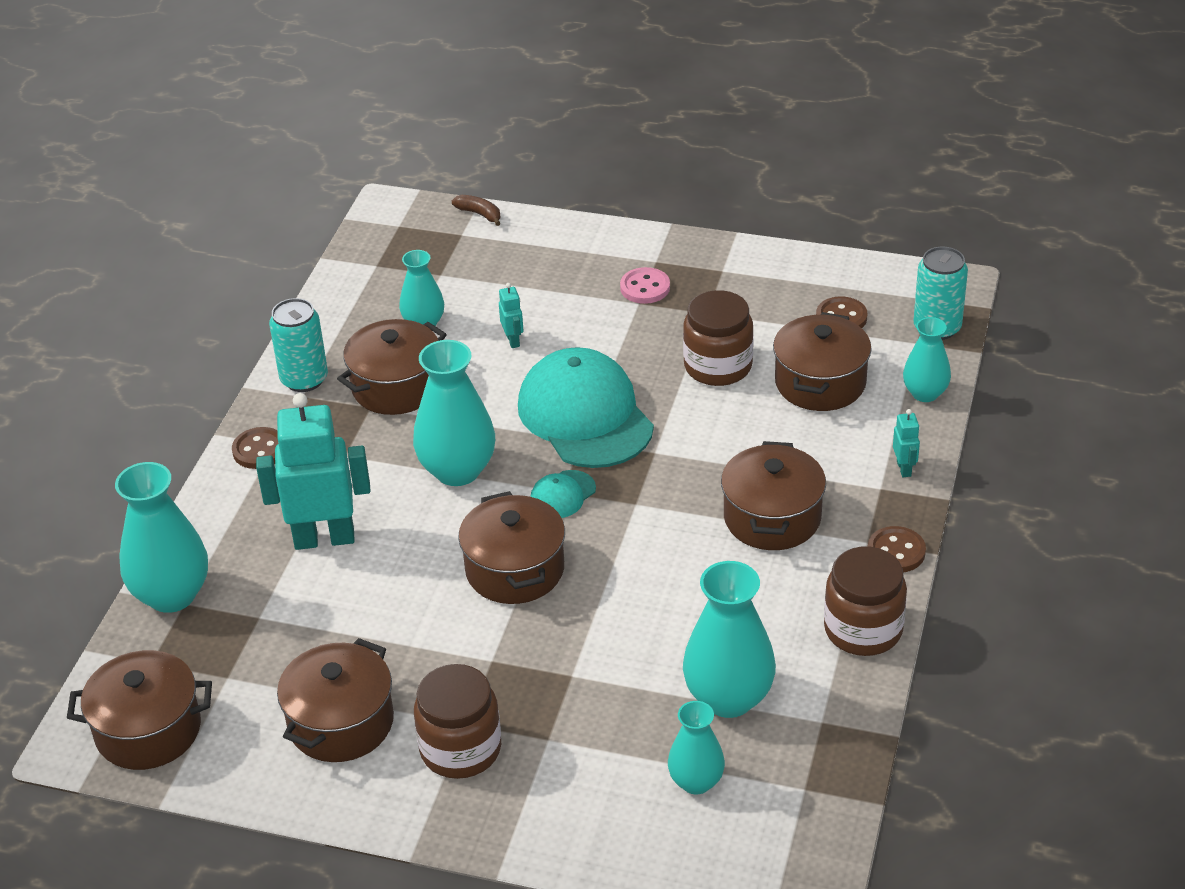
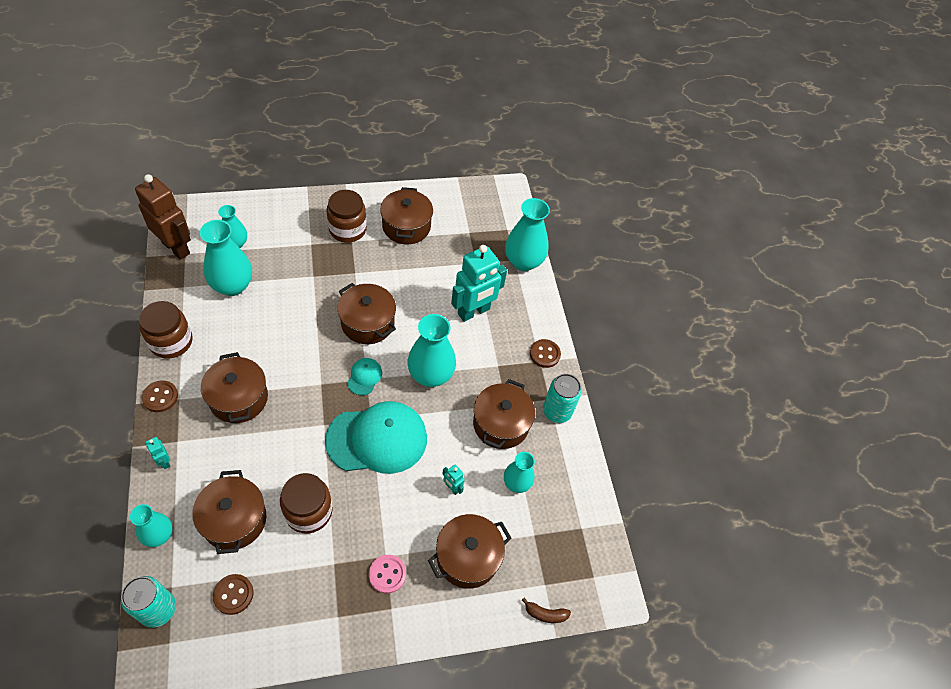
camera: 145 degrees right, 15 degrees up
brown pot [67,650,212,770] -> brown pot moved to [428,514,511,589]
turquoise cap [518,347,654,468] -> turquoise cap turned 45 degrees counterclockwise [325,401,427,474]
none -> brown robot [135,174,191,260]

